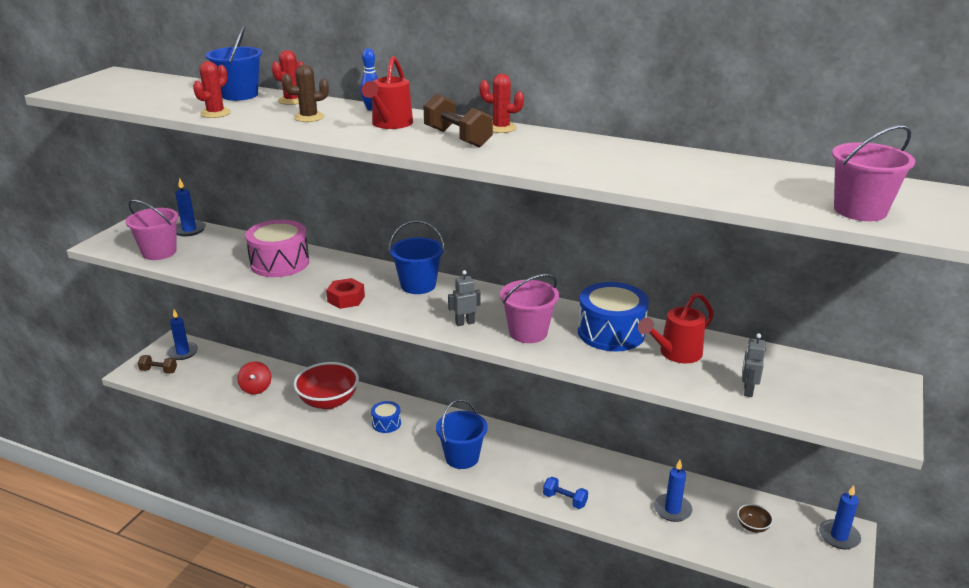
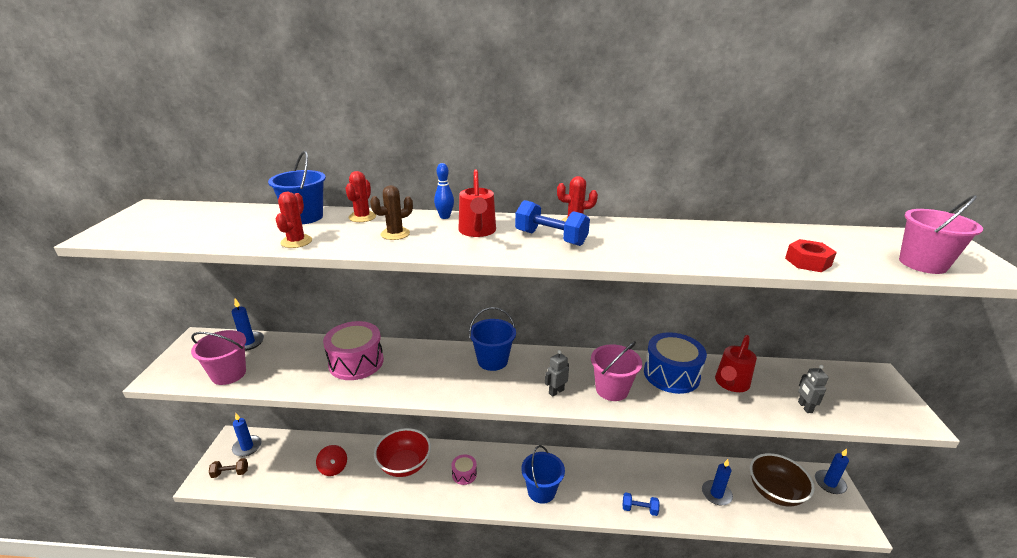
camera: 20 degrees left, 0 degrees up
red nut [326,278,365,309] -> red nut moved to [785,239,837,272]
blue drum [371,401,401,433] -> pink drum [452,454,477,485]
brown dumbbell [423,94,493,148] -> blue dumbbell [515,200,590,246]
brown bowl [737,504,773,533] -> brown bowl [750,453,815,506], size x2.22

